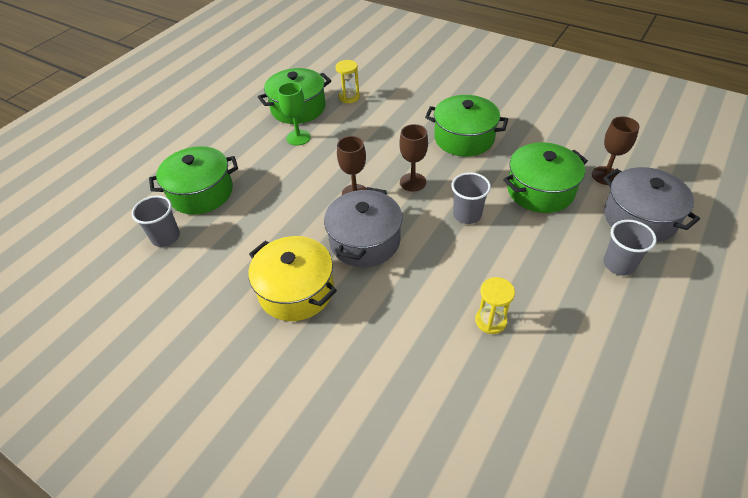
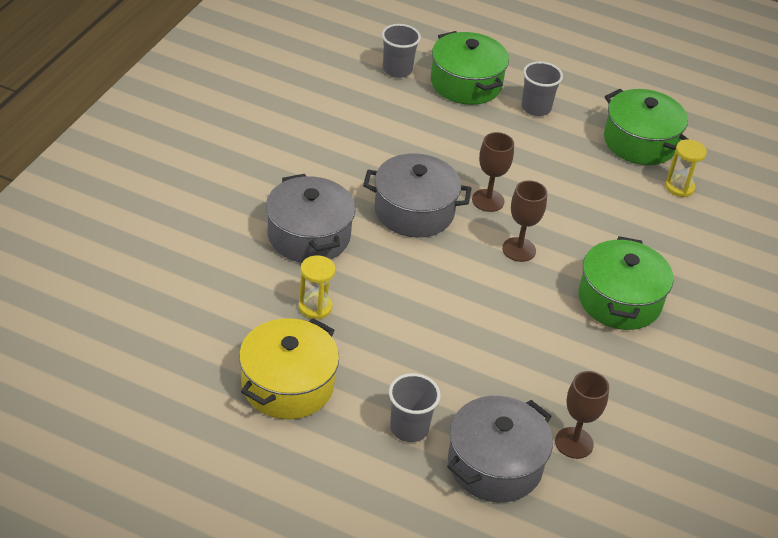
camera: 75 degrees right, 5 degrees down
yellow pot [248,236,337,321] -> yellow pot moved to [239,318,339,419]
green goblet [278,82,311,146] -> none
grey cup [451,172,491,224] -> grey cup moved to [521,61,563,116]
green pot [503,142,588,213] -> none
none -> grey pot [266,174,355,263]

